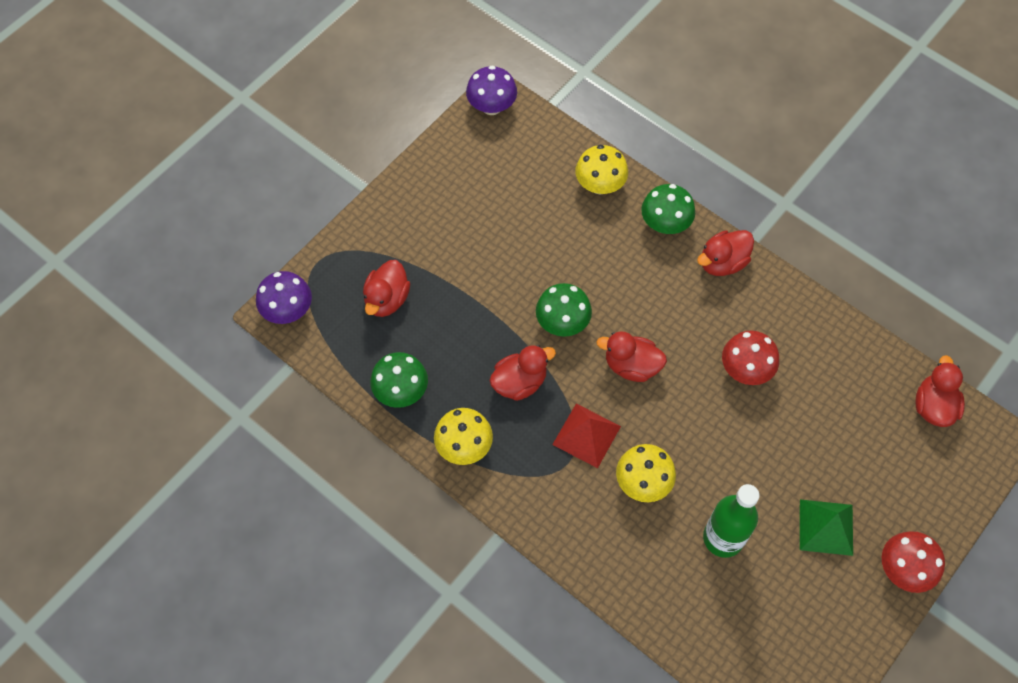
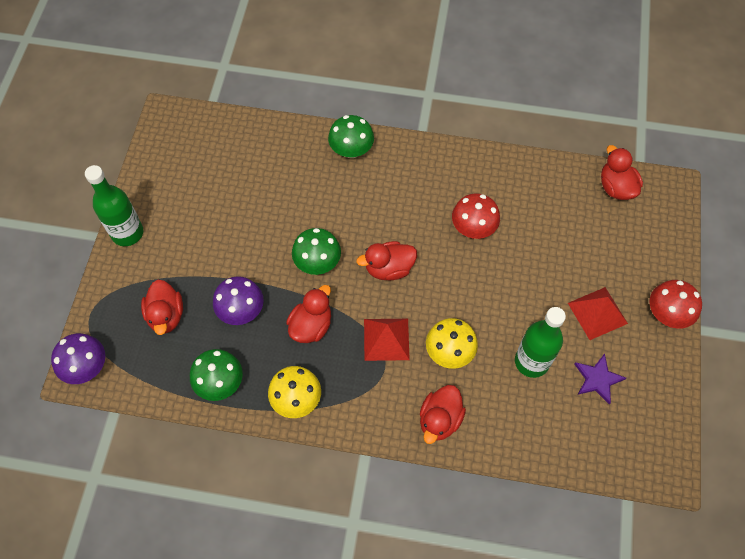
camera: 30 degrees left, 0 degrees up
purple mushroom [466,65,517,115] -> purple mushroom moved to [213,276,264,325]
yellow mushroom [575,145,628,194] -> none
red duck [697,230,754,276] -> red duck moved to [420,385,466,444]
green pyramid [800,499,853,556] -> red pyramid [568,287,628,340]
none -> green bottle [85,165,143,246]
none -> purple star [574,353,626,404]

